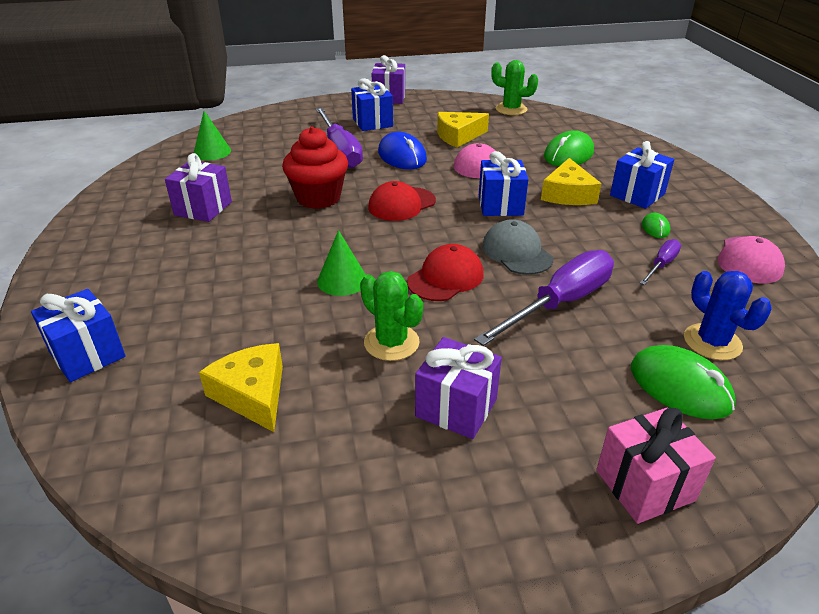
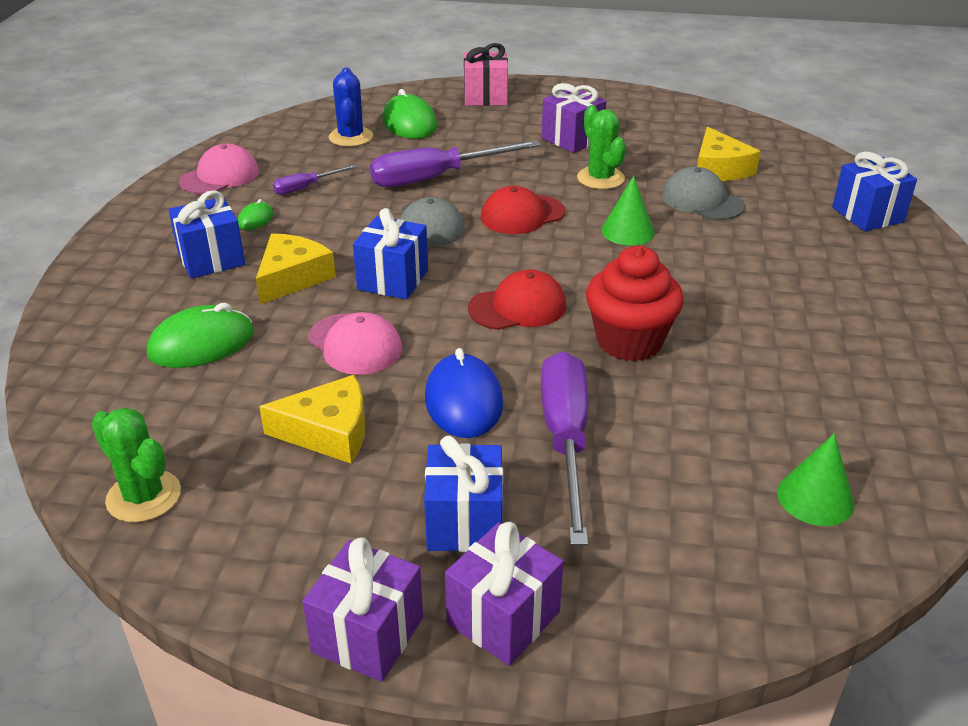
camera: 160 degrees left, 0 degrees up
purple gift [165,153,232,222] -> purple gift moved to [445,522,564,666]
none -> grey cap [662,167,745,220]

